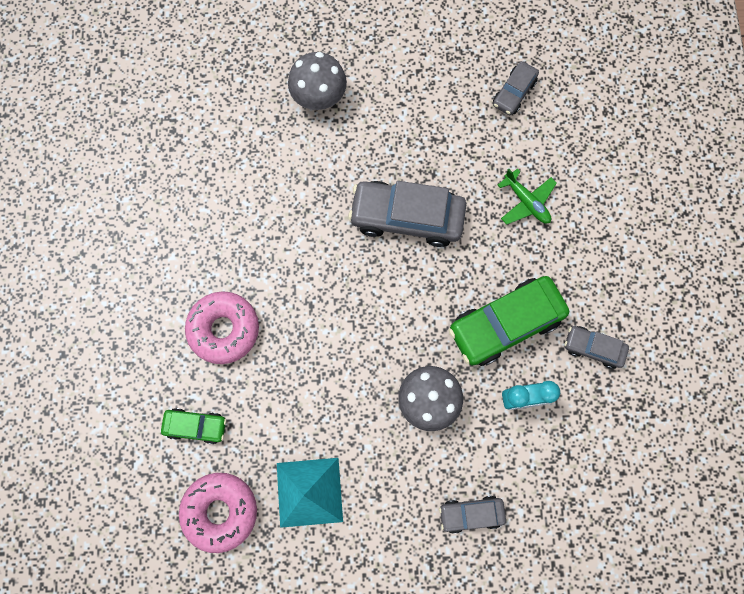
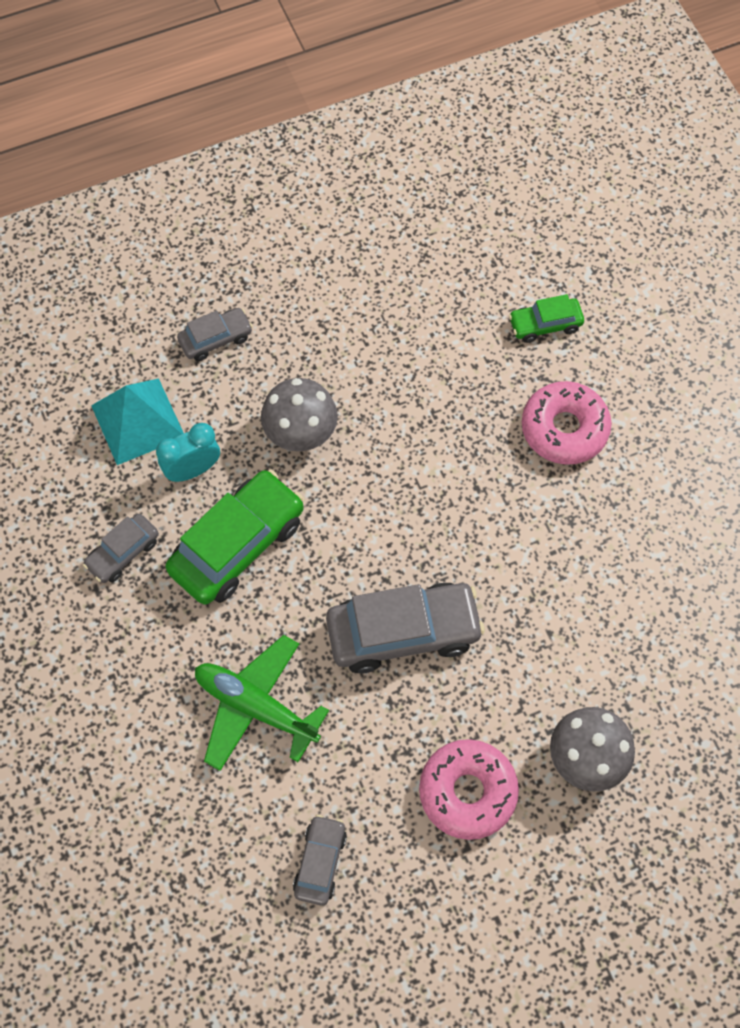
camera: 160 degrees right, 10 degrees down
pink donut [179,473,257,553] -> pink donut moved to [419,739,519,840]
turquoise pyramid [277,458,343,528] -> turquoise pyramid moved to [91,378,184,465]
green plane [498,168,557,225] -> green plane [195,635,329,771], size x1.59
grey car [564,326,629,369] -> grey car turned 135 degrees clockwise [83,514,159,583]

